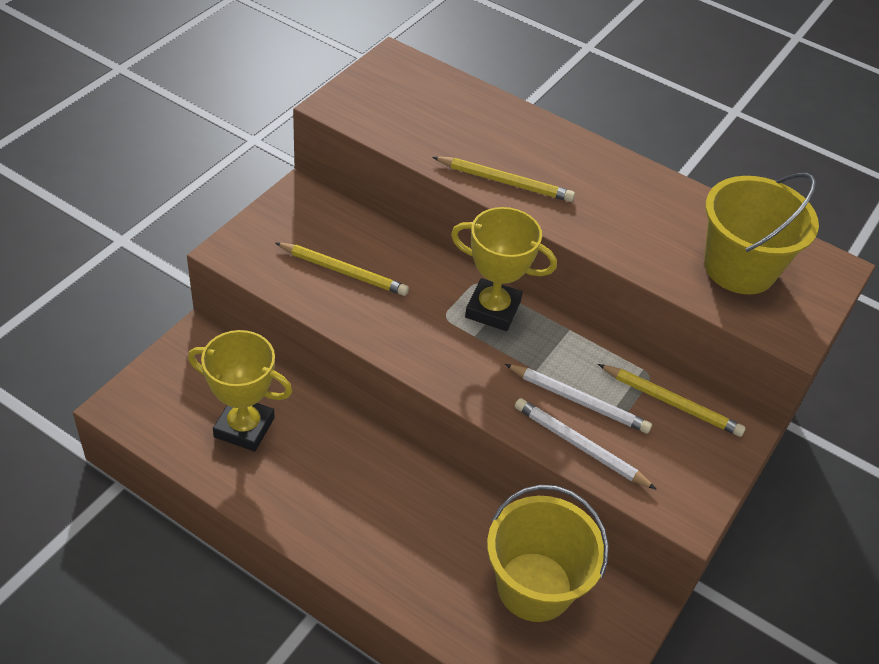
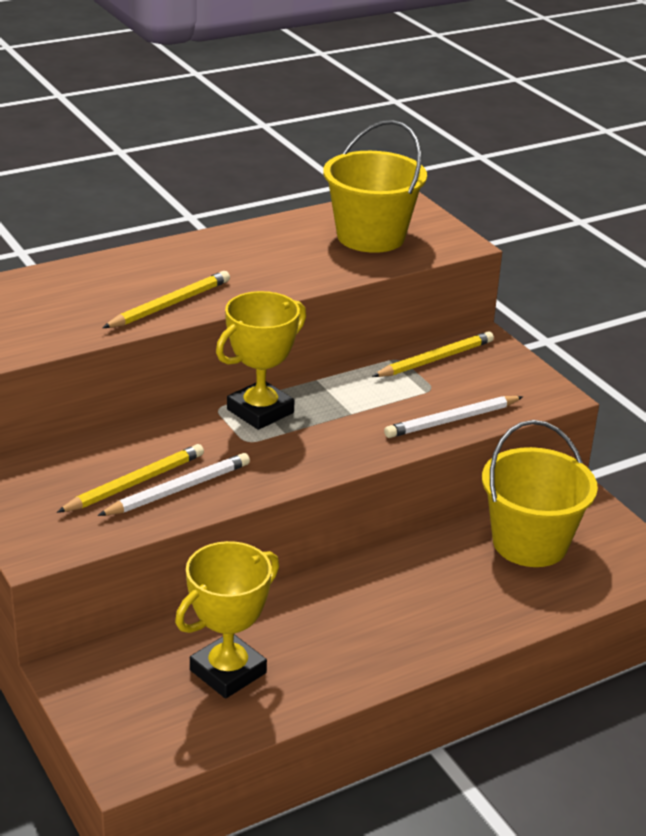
camera: 60 degrees left, 15 degrees down
white pencil [505,364,652,433] -> white pencil moved to [97,453,250,516]

